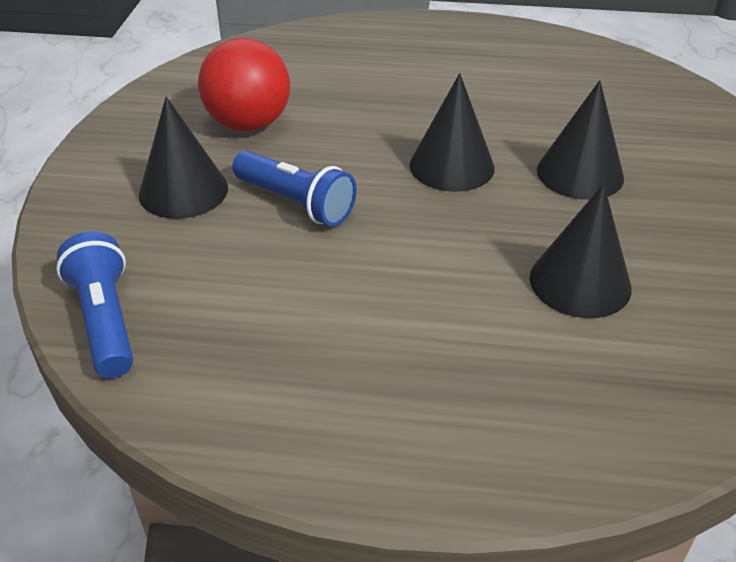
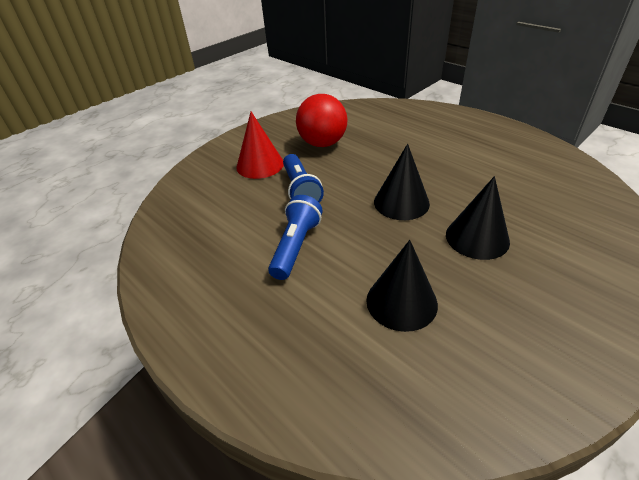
camera: 40 degrees right, 0 degrees up
blue flashlight [56,232,133,378] -> blue flashlight moved to [268,195,323,280]
black cone [139,97,228,219] -> red cone [236,112,284,179]

